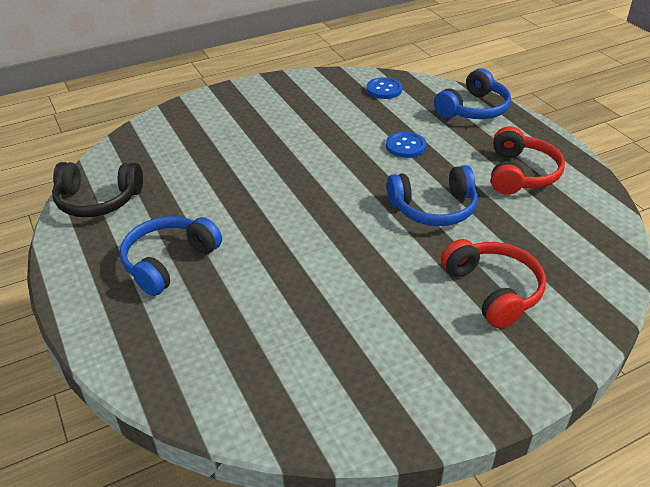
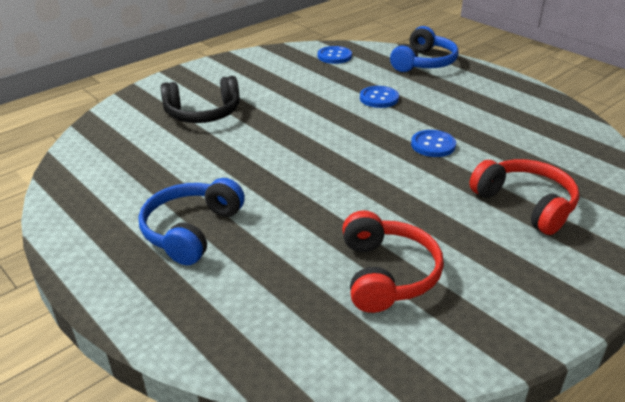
camera: 15 degrees left, 5 degrees down
black headphones [52,162,143,217] -> black headphones moved to [161,76,240,123]
blue headphones [387,165,478,226] -> blue button [411,130,456,157]
red headphones [491,126,565,195] -> red headphones moved to [342,210,444,313]

